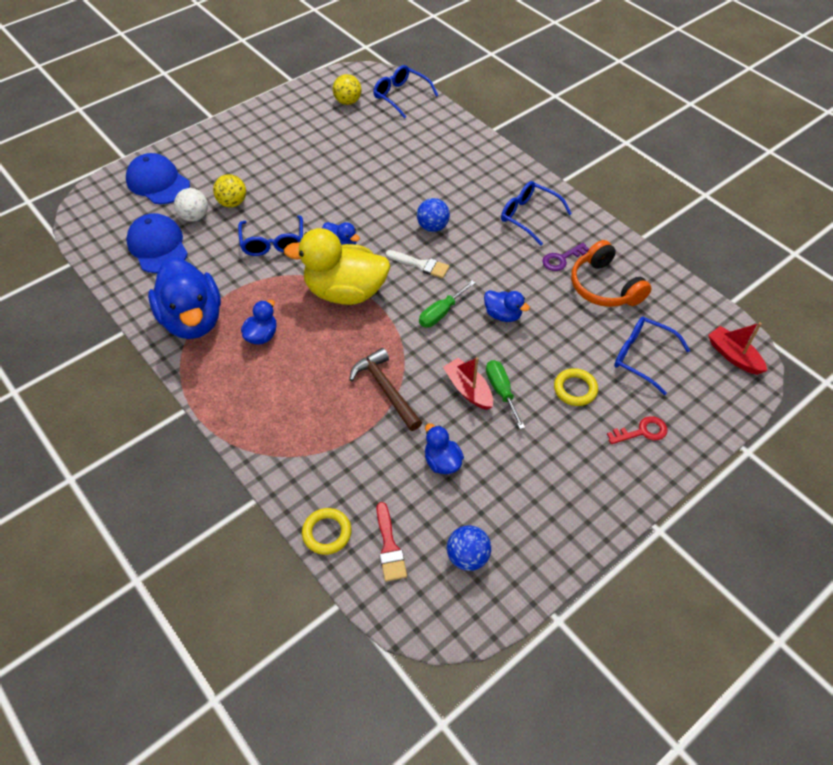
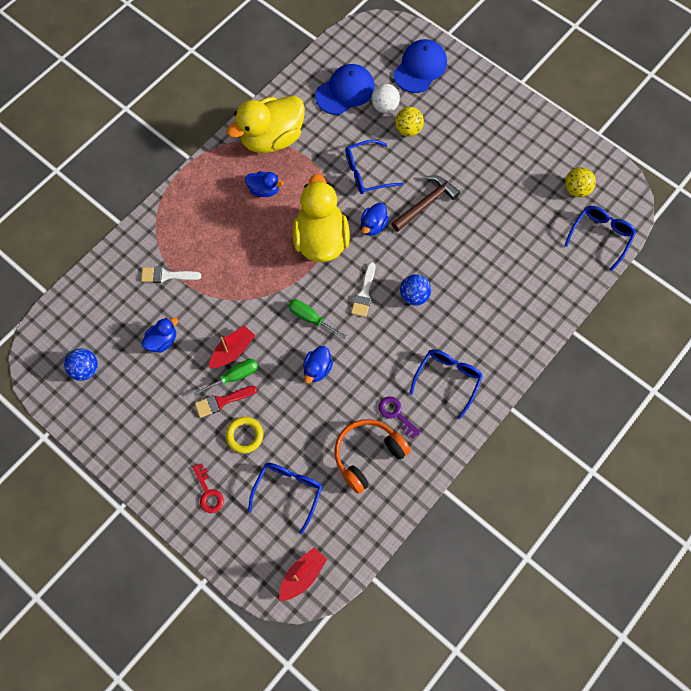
camera: 80 degrees right, 15 degrees up
blue duck [148,257,221,339] -> yellow duck [226,96,305,153]
yellow ring [302,508,352,555] -> none
brown hammer [349,348,422,431] -> brown hammer moved to [391,175,460,232]
red brush [377,502,407,582] -> red brush moved to [195,386,257,418]
none -> white brush [141,267,201,283]

